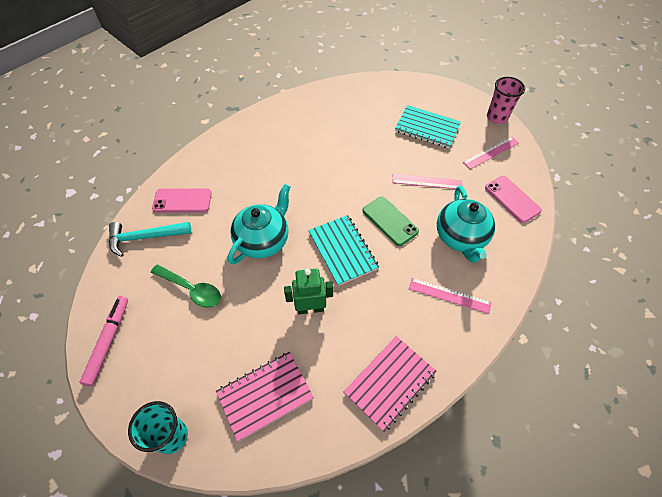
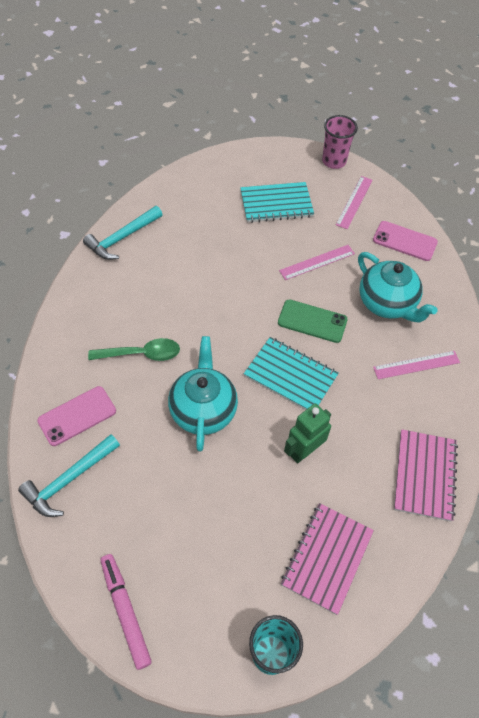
camera: 35 degrees left, 0 degrees up
green spoon [151,264,221,308] -> green spoon moved to [88,338,180,361]
none -> turquoise hammer [83,206,163,260]

